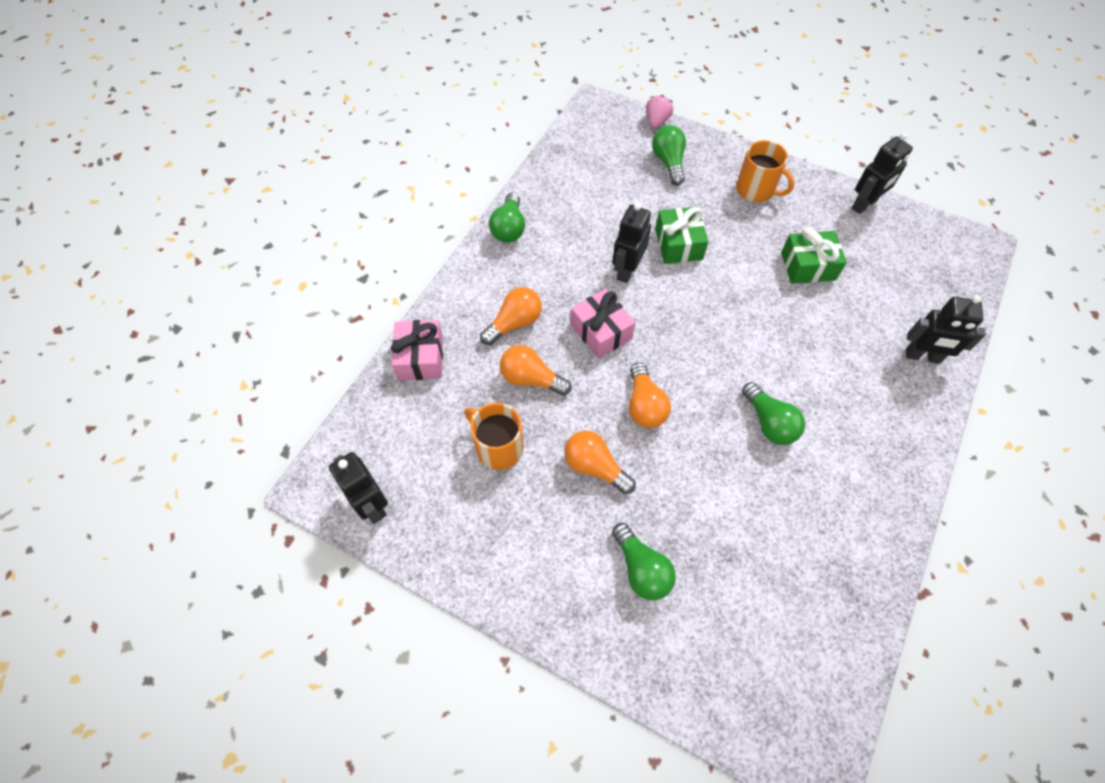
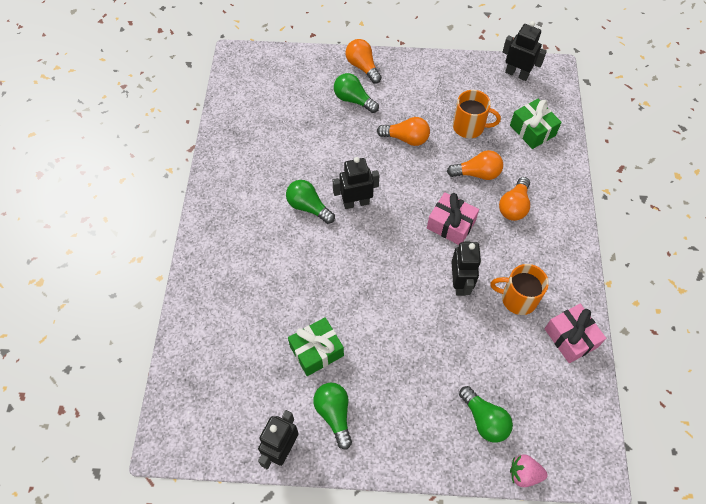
camera: 155 degrees right, 0 degrees up
pink gift [391,320,443,380] -> pink gift moved to [545,304,606,363]
green light bulb [489,192,525,243] -> green light bulb moved to [313,383,352,450]
orange light bulb [629,363,671,428] -> orange light bulb moved to [346,39,382,83]
pink strawberry [646,95,673,129] -> pink strawberry turned 105 degrees clockwise [510,454,548,487]
green gift [655,207,709,264] -> green gift moved to [510,99,562,149]
orange mug [736,140,795,202] -> orange mug moved to [490,264,549,315]
black robot [906,295,986,364] -> black robot moved to [333,157,380,209]

